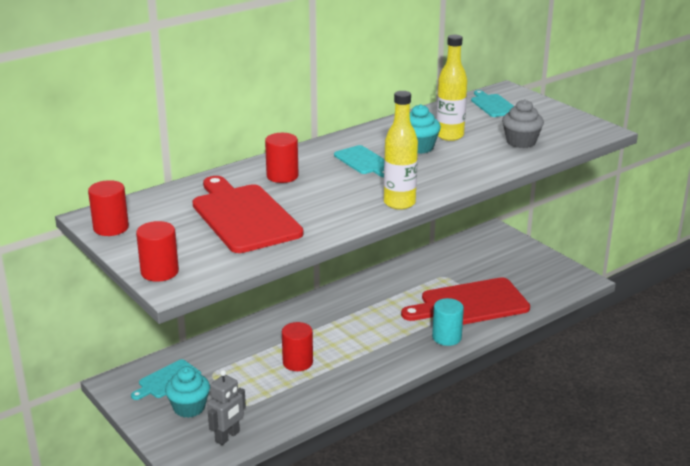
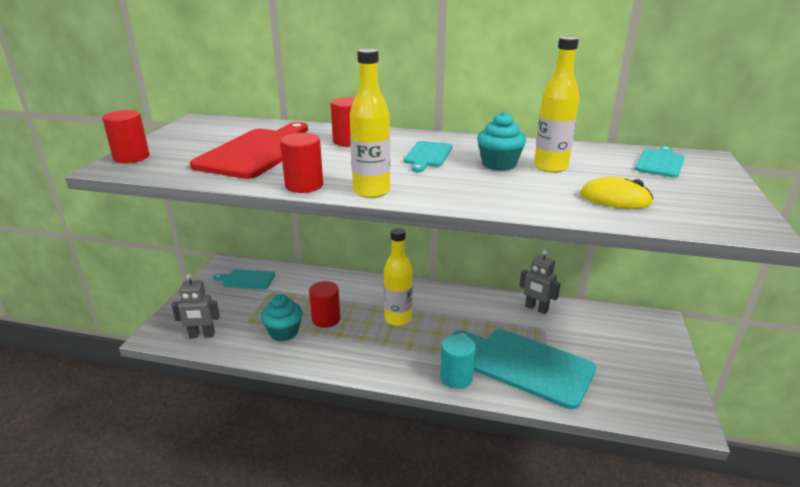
camera: 50 degrees right, 0 degrees up
red cylinder [88,180,129,236] -> red cylinder moved to [280,133,323,193]
turquoise cupcake [165,366,210,418] -> turquoise cupcake moved to [261,294,303,341]
red cutting board [401,278,530,325] -> turquoise cutting board [452,329,596,409]
grey cupcake [502,99,544,148] -> yellow mouse [580,176,654,209]
none -> yellow bottle [384,228,413,326]
none -> grey robot [519,250,560,314]

